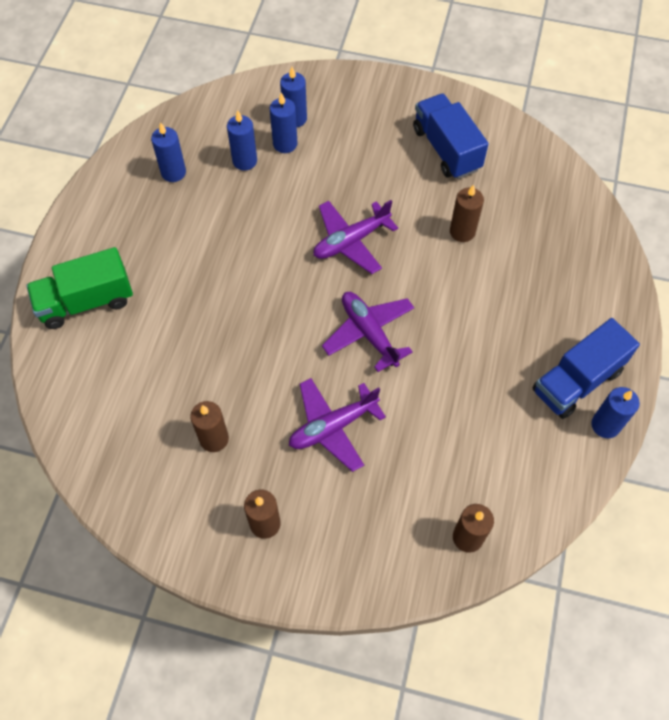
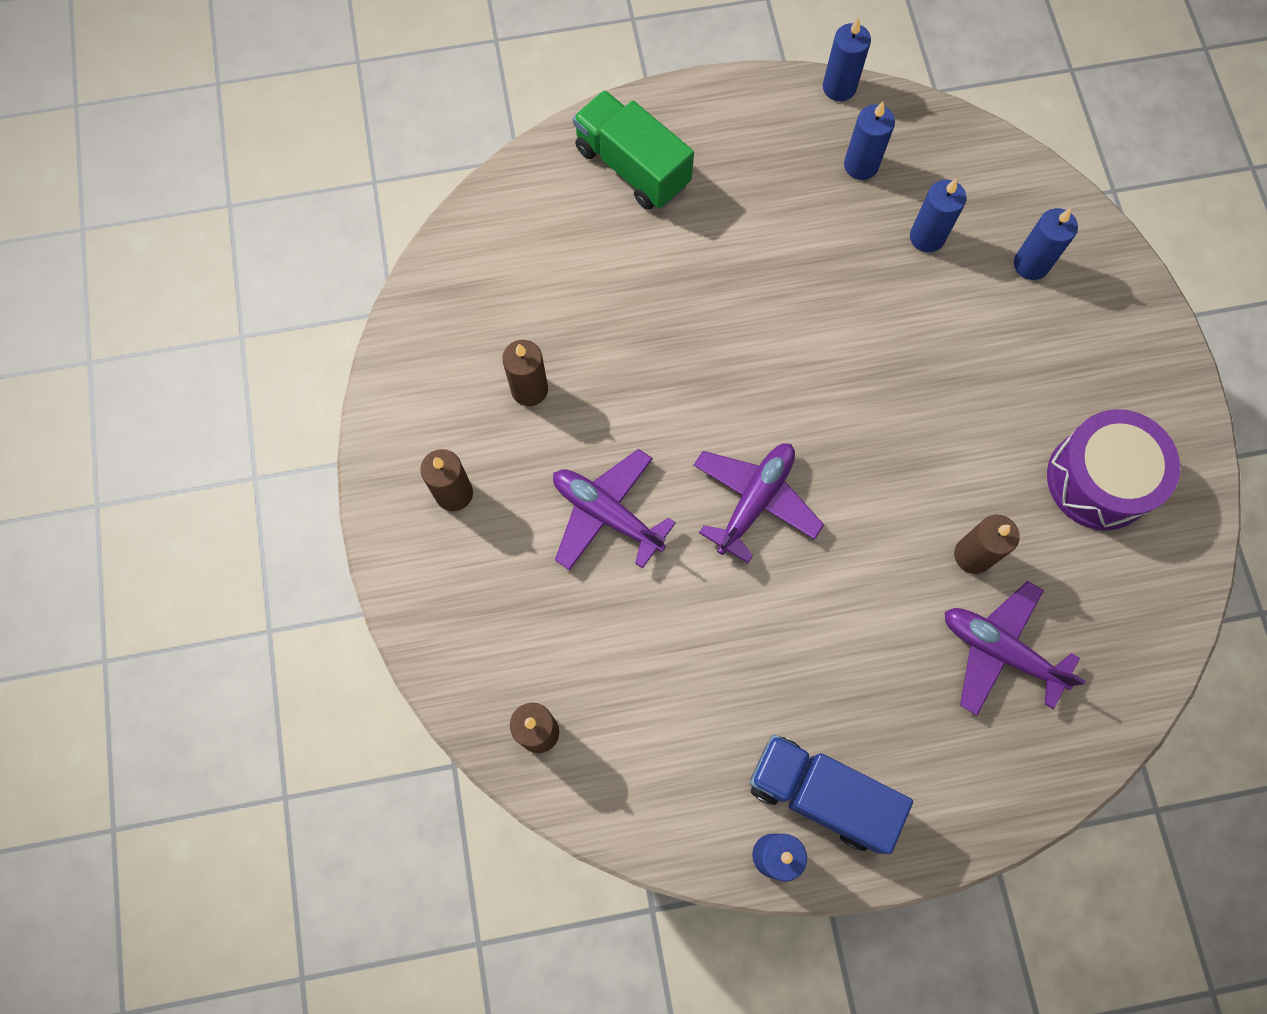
camera: 65 degrees right, 10 degrees up
blue candle [270,93,298,153] -> blue candle moved to [823,18,871,101]
purple plane [313,200,398,274] -> purple plane moved to [945,581,1085,715]
blue truck [413,94,488,179] -> purple drum [1047,409,1180,530]

